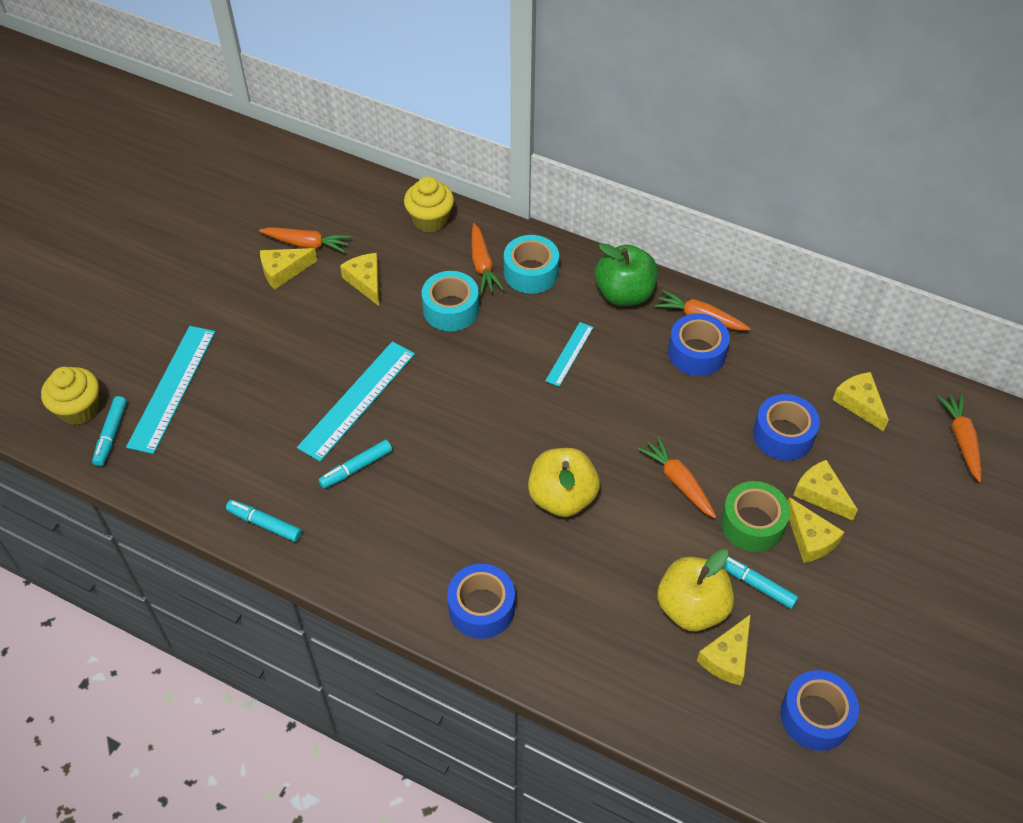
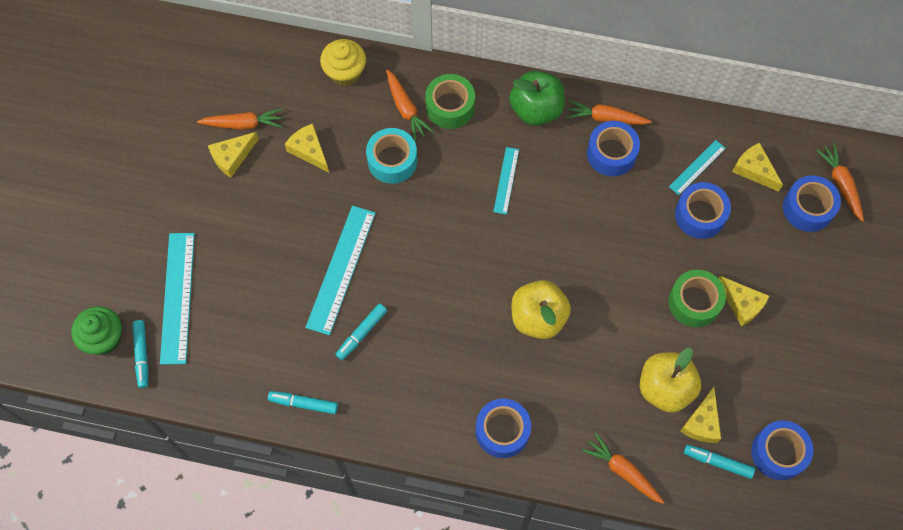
camera: 15 degrees left, 15 degrees up
yellow cupcake [41,367,99,425] -> green cupcake [71,306,122,355]
turquoise tape [504,235,559,294] -> green tape [425,74,475,129]
orange carrot [638,436,716,518] -> orange carrot moved to [582,433,664,504]
turquoise marker [723,556,799,609] -> turquoise marker moved to [684,445,755,479]
yellow cheese [793,460,858,521] -> none
none -> turquoise ruler [669,140,726,195]
none -> blue tape [783,175,841,232]

